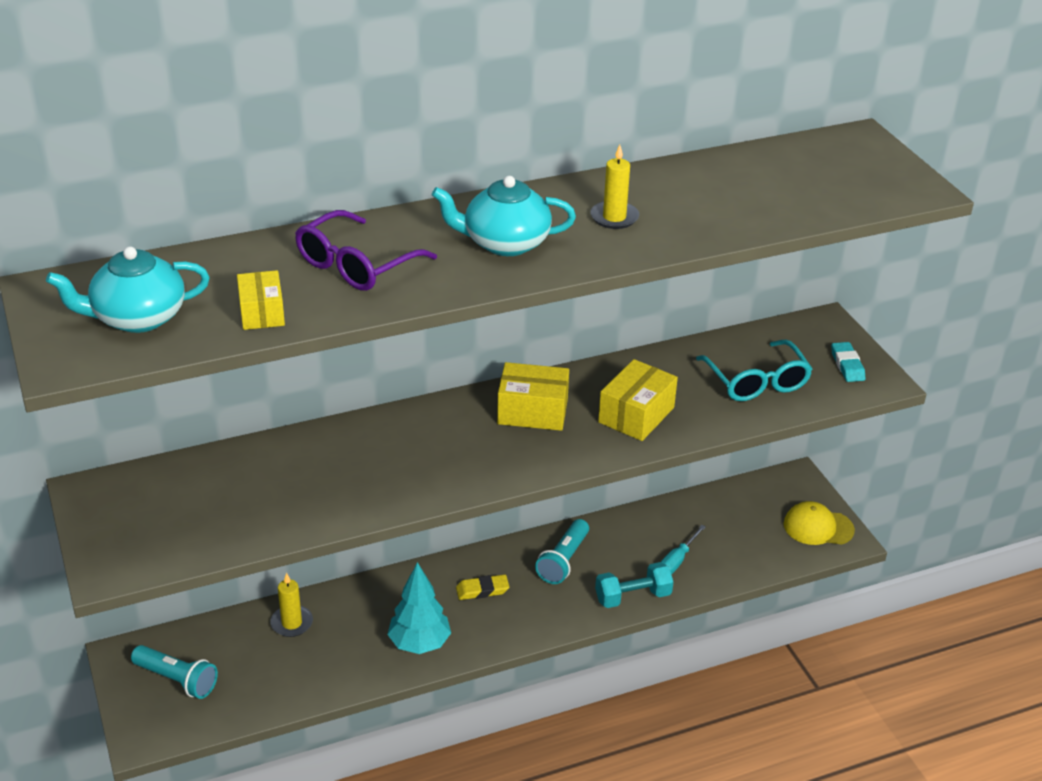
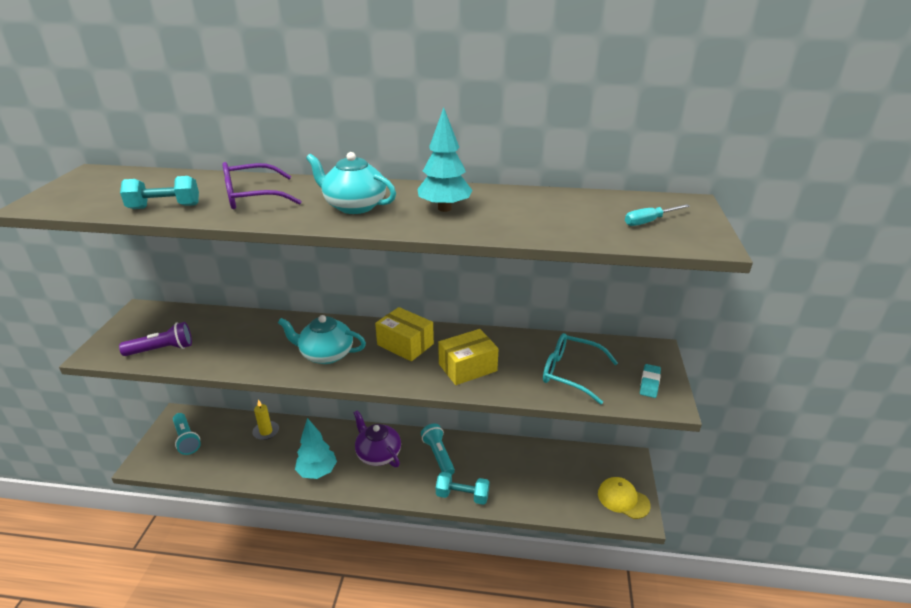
camera: 30 degrees right, 5 degrees down
turquoise teapot [46,246,210,333] -> turquoise teapot moved to [278,315,366,364]
yellow box [237,270,285,330] -> turquoise dumbbell [120,176,199,209]
yellow eraser [456,575,509,600] -> purple teapot [354,410,401,467]
turquoise flashlight [535,519,589,584] -> turquoise flashlight turned 105 degrees clockwise [421,424,455,475]
yellow candle [590,145,639,229] -> turquoise tree [417,107,473,212]
turquoise screwdriver [661,525,706,574] -> turquoise screwdriver moved to [625,204,690,226]
turquoise glasses [696,340,812,401] -> turquoise glasses turned 105 degrees clockwise [543,333,618,405]
none -> purple flashlight [119,322,192,356]

